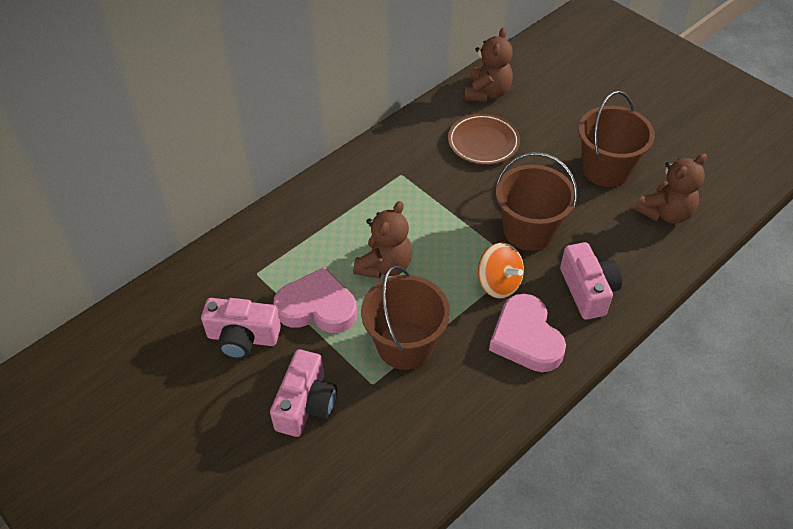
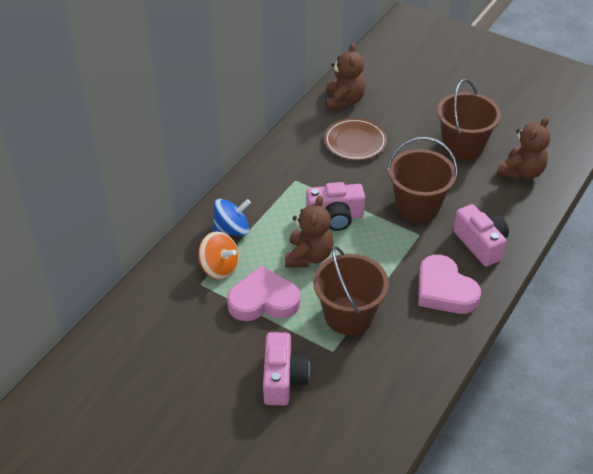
camera: 15 degrees left, 5 degrees down
pink camera [201,298,281,359] -> pink camera moved to [306,182,365,231]
orange spinning top [478,243,524,299] -> orange spinning top moved to [198,231,239,279]
none -> blue spinning top [213,199,251,236]

